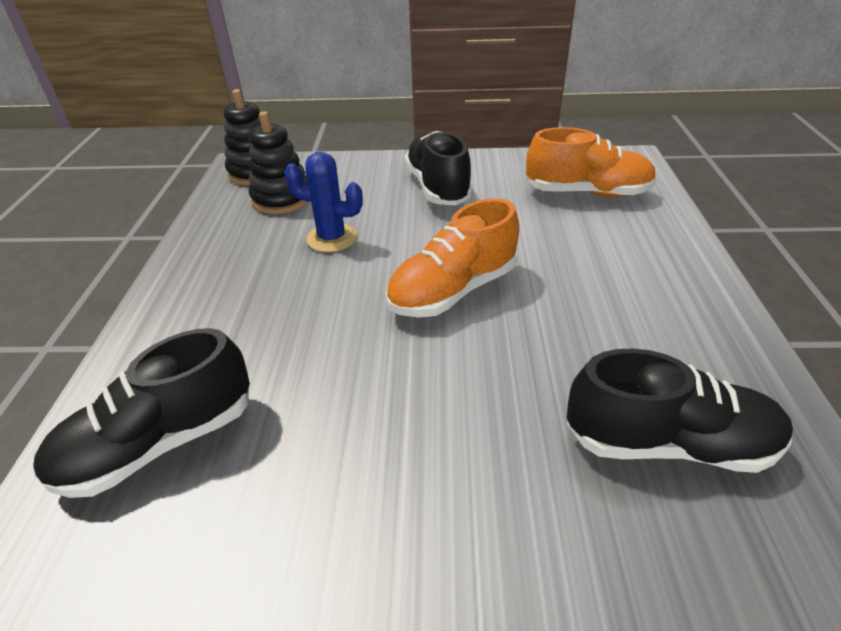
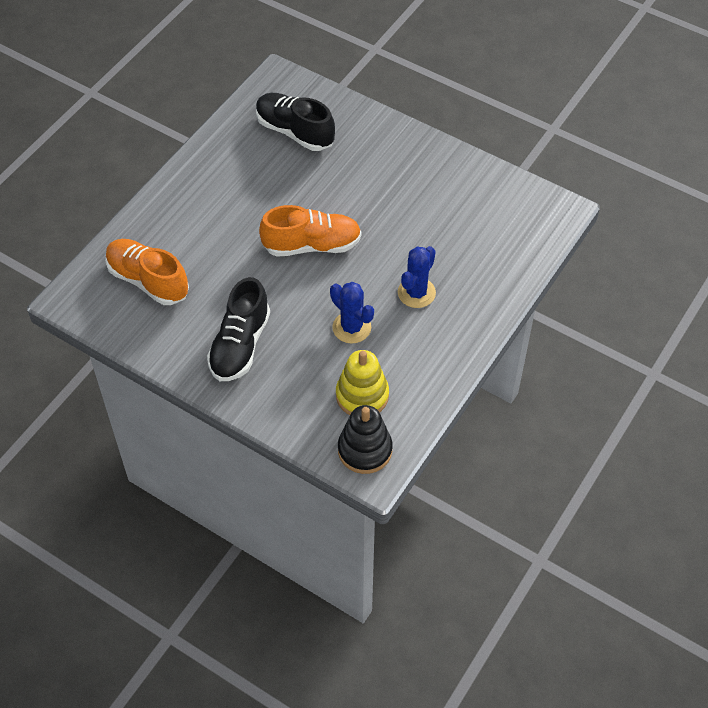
camera: 150 degrees left, 15 degrees up
black shoe [33,328,250,498] -> none
black stacking toy [249,111,309,214] -> yellow stacking toy [336,350,389,415]
none -> blue cactus [398,246,436,308]

